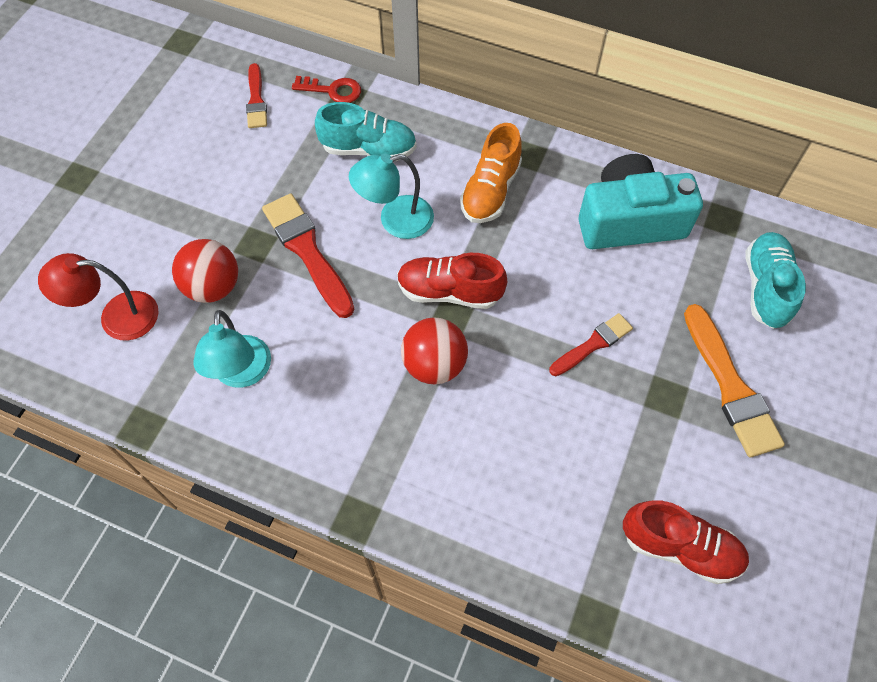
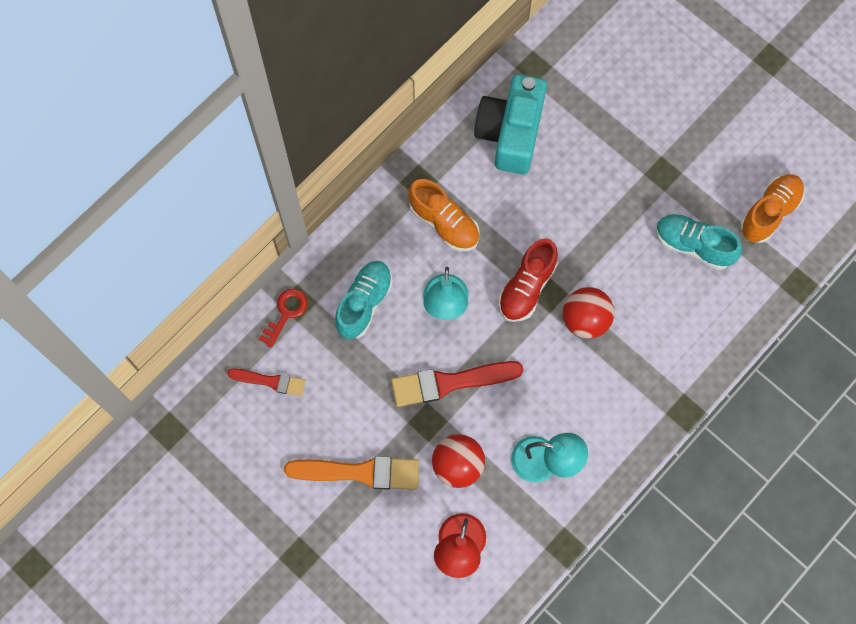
camera: 70 degrees left, 10 degrees up
red brush [549,313,633,376] -> none
red shoe [623,500,749,584] -> orange shoe [740,174,805,243]
orange brush [684,304,785,457] -> orange brush moved to [284,456,419,490]
turquoise shoe [746,232,806,329] -> turquoise shoe moved to [656,214,742,270]

